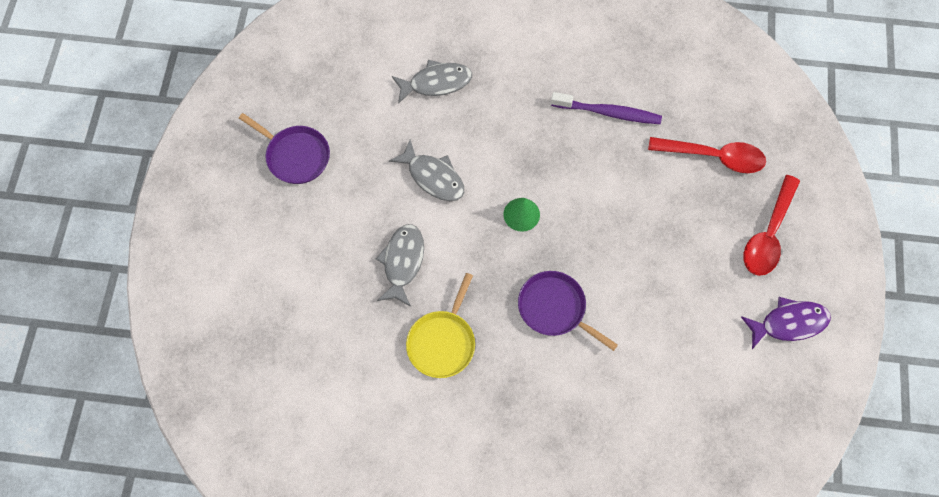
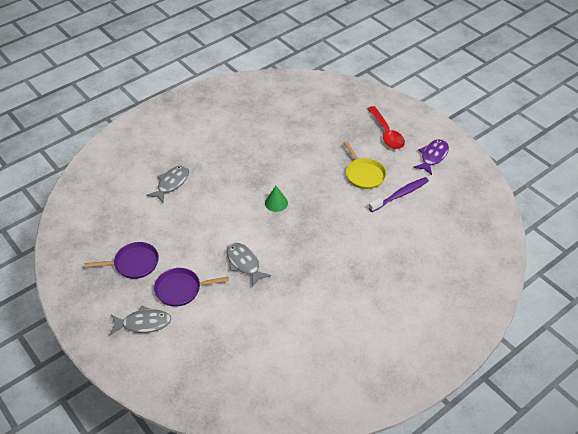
camera: 45 degrees left, 20 degrees down
grey fish [389,139,464,201] -> grey fish moved to [110,306,171,335]
yellow pan [406,273,475,378] -> yellow pan moved to [344,141,386,189]
purple pan [518,271,618,351] -> purple pan moved to [154,268,229,307]
purple toothbrush [551,92,662,124] -> purple toothbrush moved to [369,177,429,212]
red spoon [648,137,766,173] -> none

